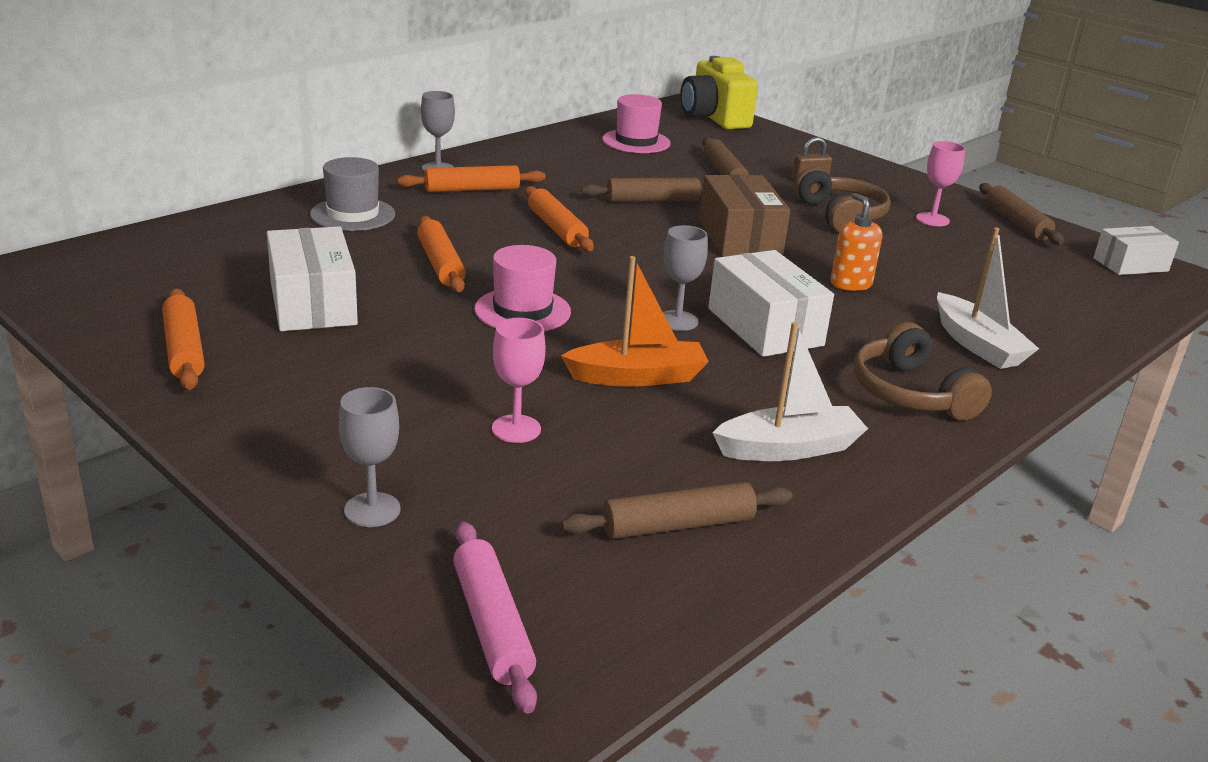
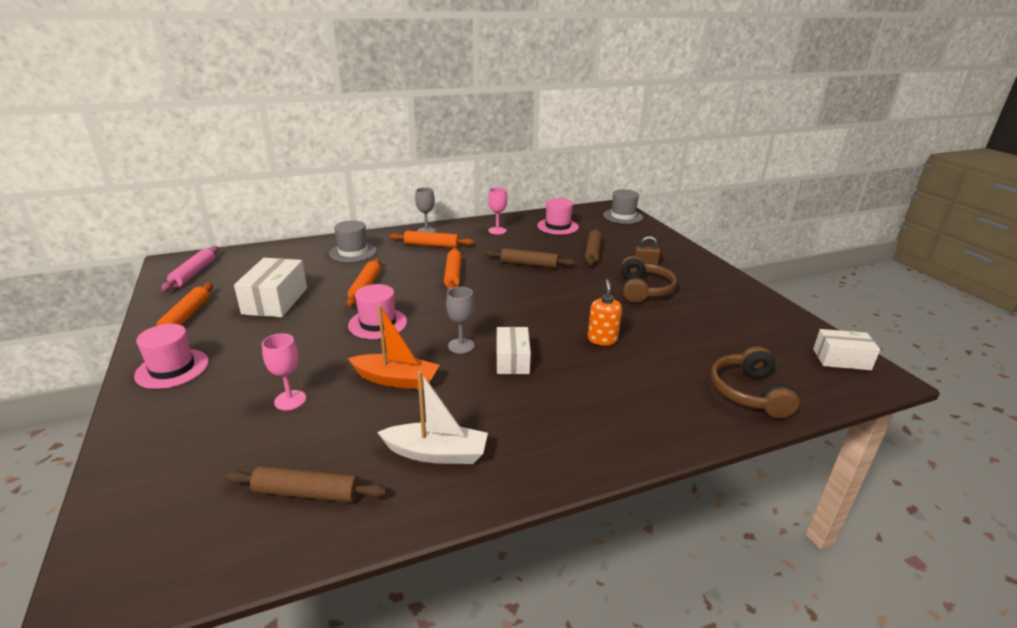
camera: 25 degrees right, 0 degrees up
grey goblet [339,387,400,527] -> none
pink rolling pin [453,521,537,714] -> pink rolling pin moved to [161,246,219,291]
yellow camera [680,56,758,129] -> grey hat [603,189,643,224]
brown box [699,175,790,257] -> none
white box [708,250,834,357] -> white box [496,327,531,374], size x0.66
brown headphones [853,322,992,421] -> brown headphones moved to [710,346,800,419]
pink goblet [916,141,965,226] -> pink goblet moved to [488,188,507,235]
white boat [937,227,1039,369] -> none
brown rolling pin [979,183,1064,245] -> none
none -> pink hat [134,324,209,389]

